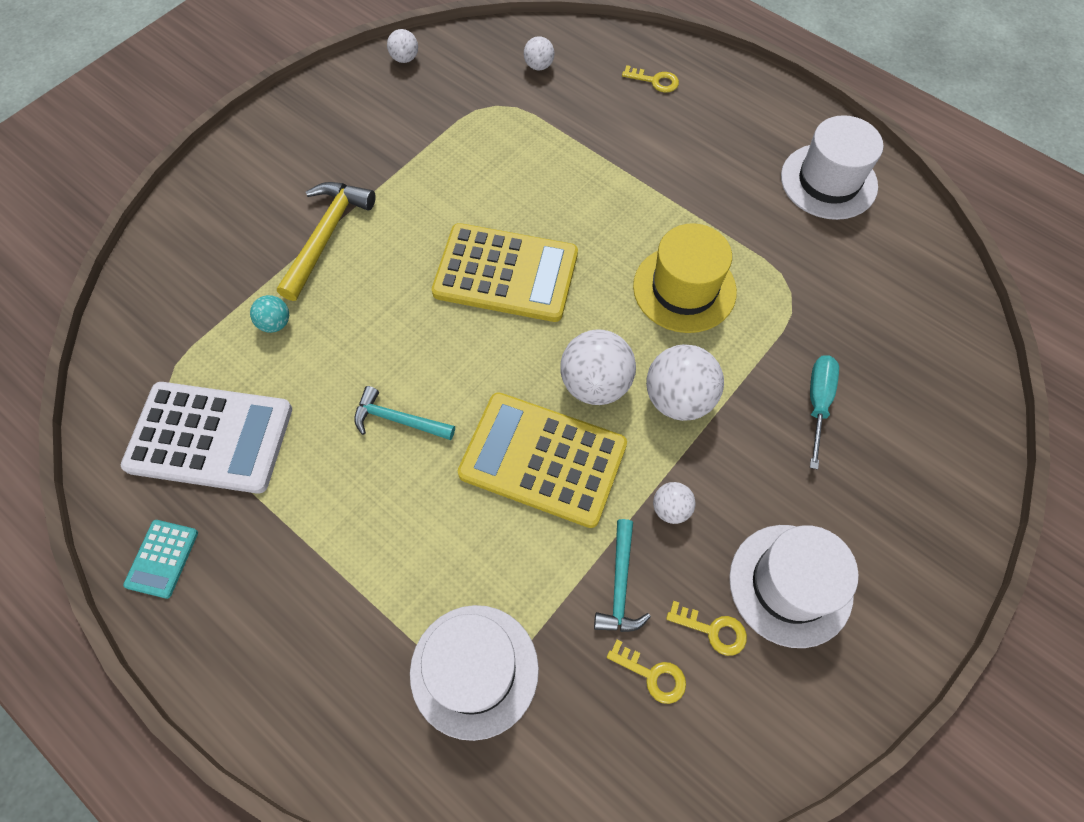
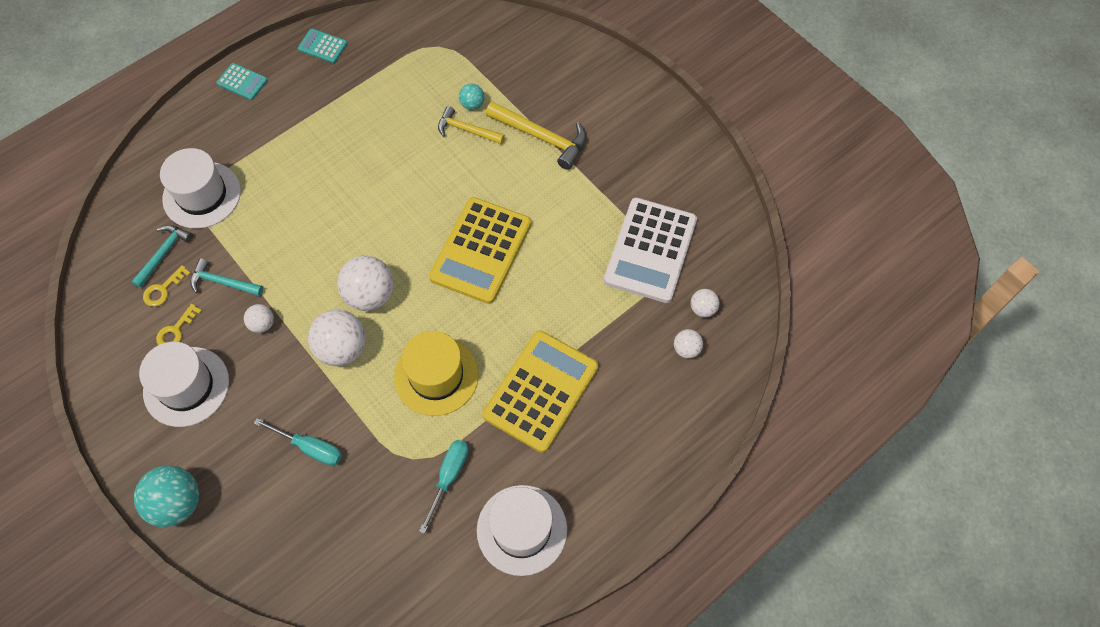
camera: 100 degrees right, 0 degrees up
white calculator [121,382,292,494] -> white calculator moved to [604,198,697,303]
turquoise hammer [354,386,455,440] -> turquoise hammer moved to [131,225,193,288]
white ball [387,29,418,63] -> white ball moved to [674,329,703,358]
yellow calculator [458,392,627,528] -> yellow calculator moved to [482,330,598,453]
yellow key [622,65,679,93] -> none
none -> turquoise ball [134,465,199,527]
none -> turquoise calculator [216,63,268,100]
none -> turquoise screwdriver [419,440,468,534]
none -> yellow hammer [438,106,505,144]

